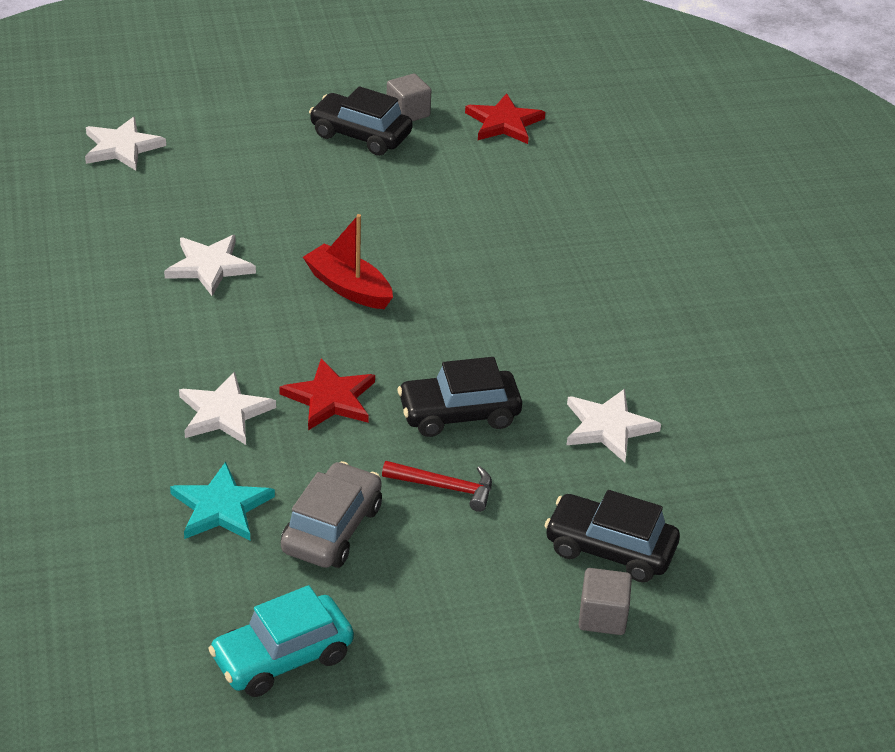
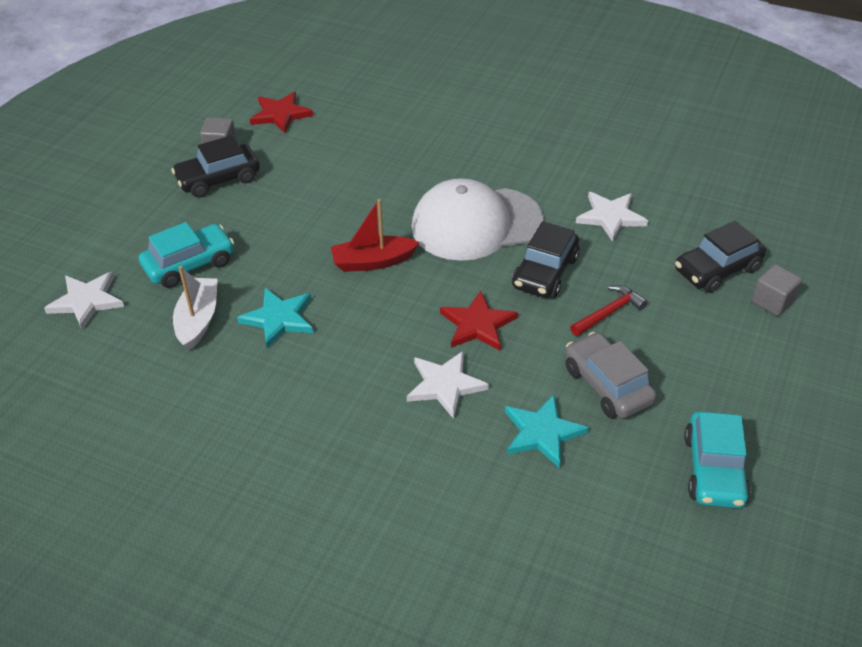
camera: 50 degrees left, 5 degrees up
white star [164,235,256,296] -> turquoise star [237,288,313,348]
none -> turquoise car [139,222,234,288]
none -> white boat [173,266,217,350]
none -> white cap [411,178,544,261]

